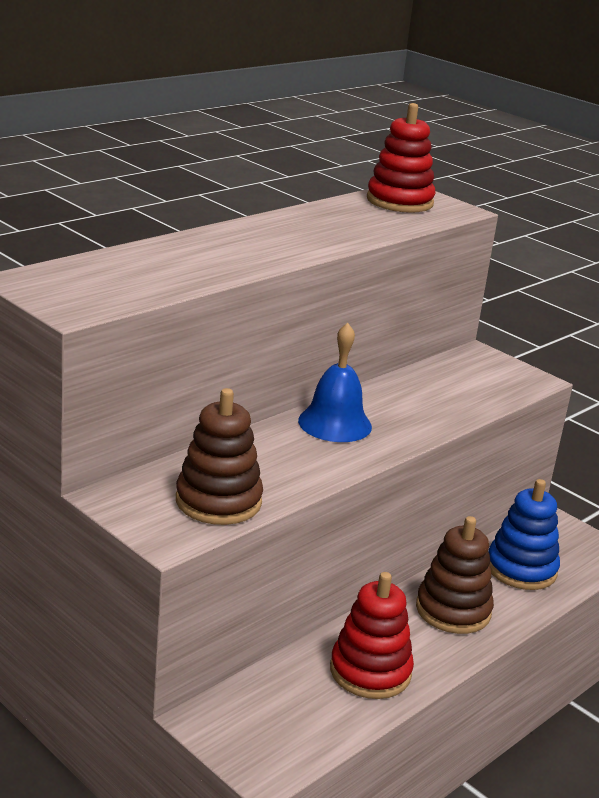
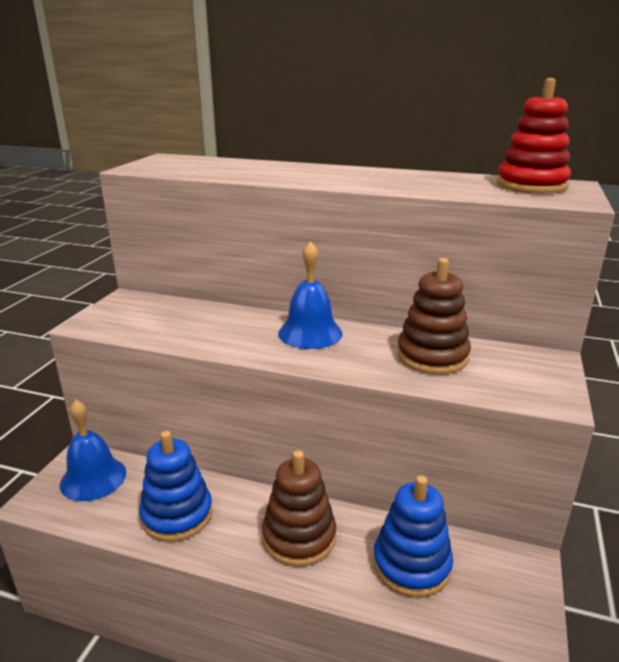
camera: 65 degrees right, 0 degrees up
brown stacking toy [176,388,263,525] -> brown stacking toy moved to [397,258,471,374]
red stacking toy [330,572,414,699] -> blue stacking toy [139,431,213,542]
none -> blue bell [60,400,126,501]

